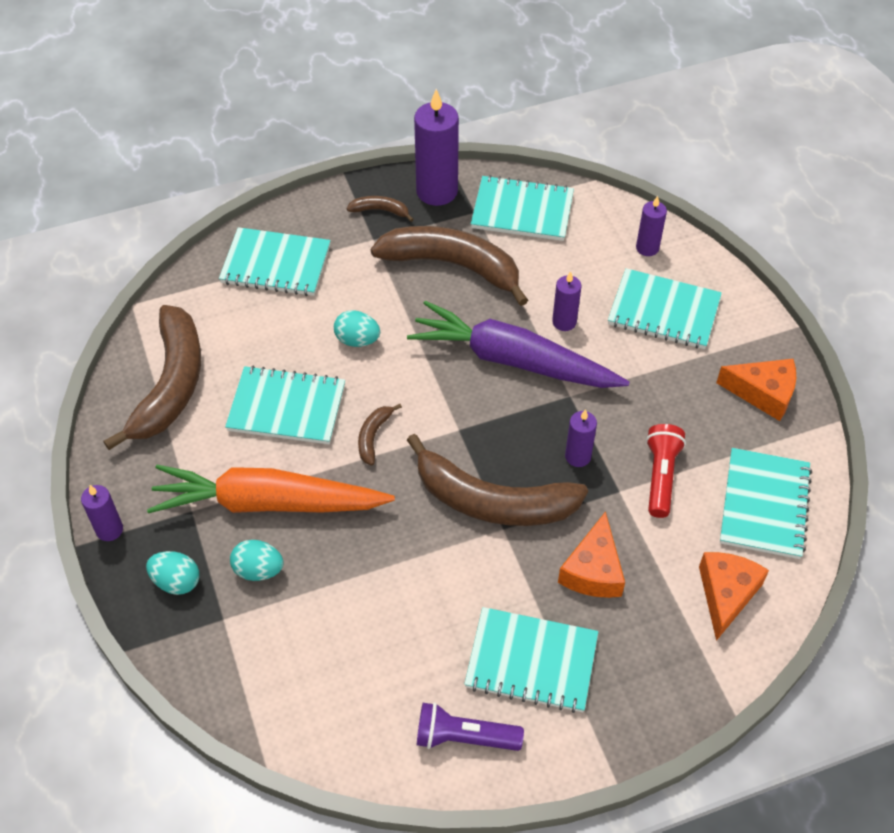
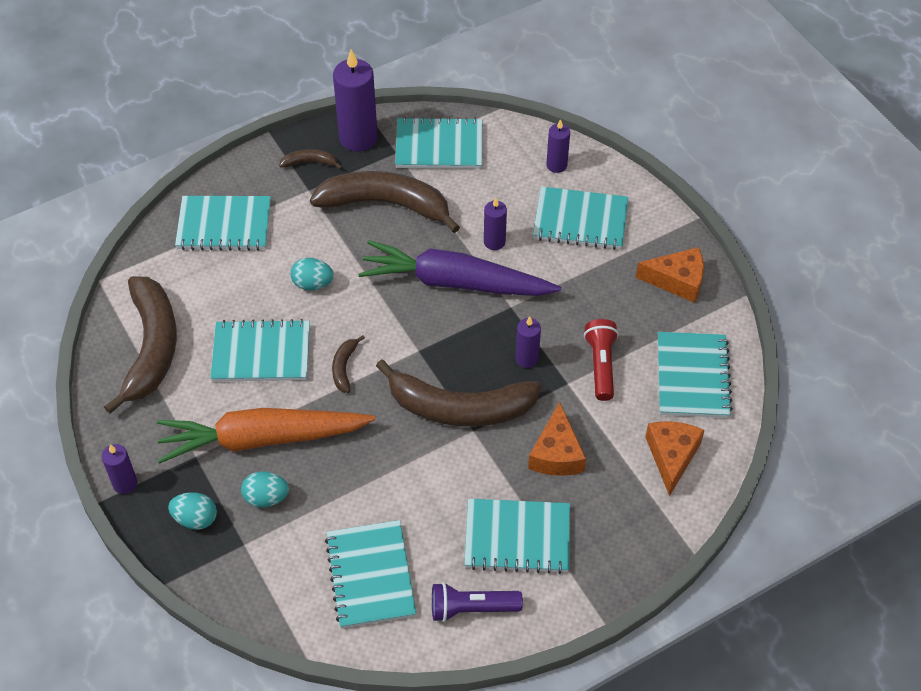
camera: 10 degrees left, 0 degrees up
none -> turquoise notebook [325,520,416,628]

